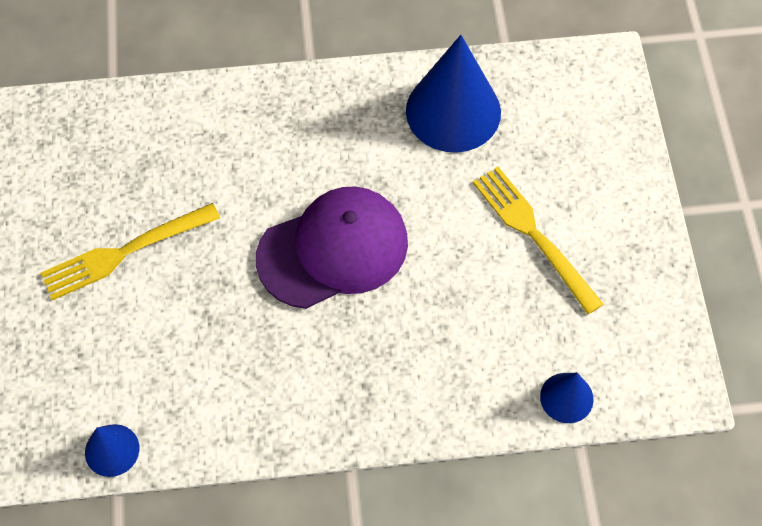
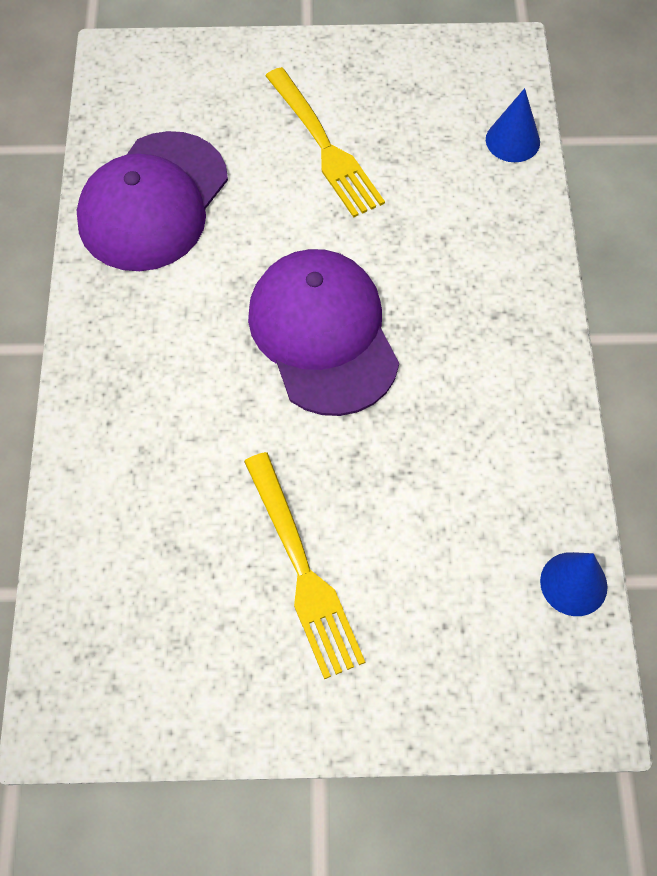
camera: 85 degrees left, 0 degrees up
blue cone [406,35,501,153] -> purple cap [77,131,228,271]
yellow fork [473,167,603,314] -> yellow fork turned 90 degrees counterclockwise [265,67,385,218]

